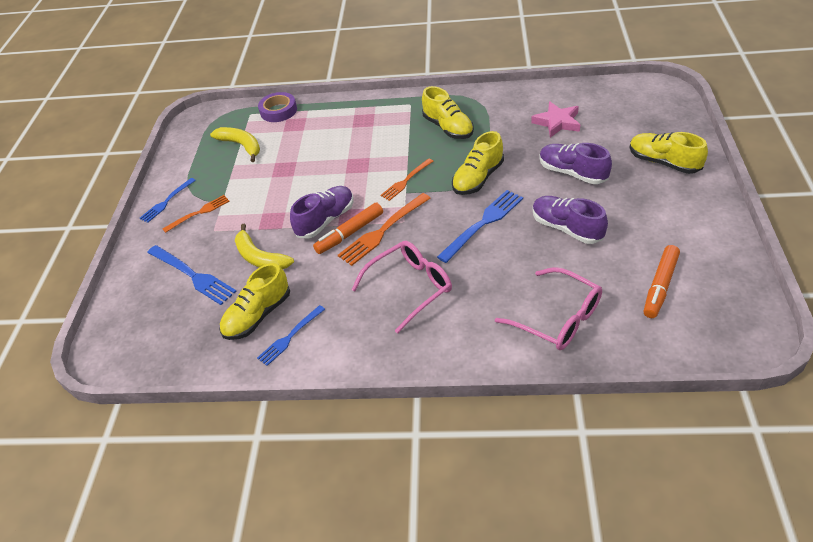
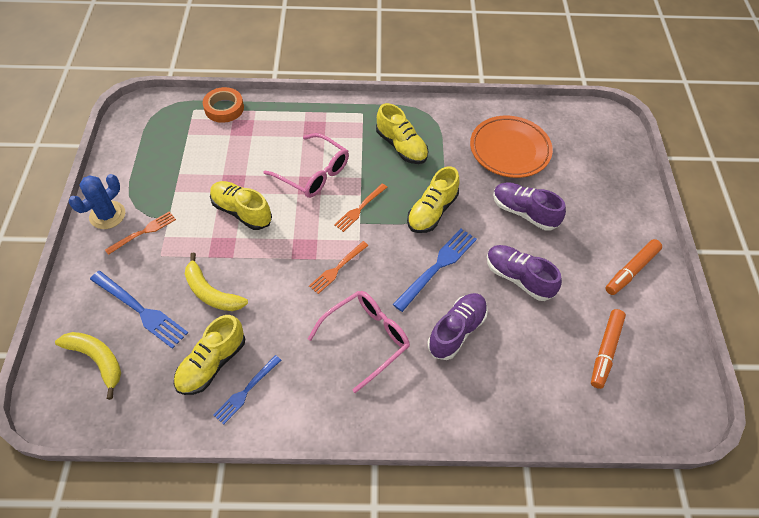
camera: 10 degrees left, 10 degrees up
blue fork [140,178,196,223] -> blue cactus [69,174,125,229]
yellow banana [210,127,260,162] -> yellow banana moved to [55,332,121,400]
purple tape [258,92,297,122] -> orange tape [203,87,244,123]
purple shoe [290,186,353,239] -> purple shoe moved to [428,293,488,360]
orange marker [313,203,383,254] -> orange marker moved to [605,239,662,295]
orange fork [338,193,431,266] -> orange fork [309,241,369,294], size x0.64
pink glasses [495,267,602,350] -> pink glasses moved to [264,133,349,198]
pink star [531,102,580,138] -> orange plate [470,116,553,178]
yellow shoe [629,132,708,174] -> yellow shoe moved to [210,181,272,230]

